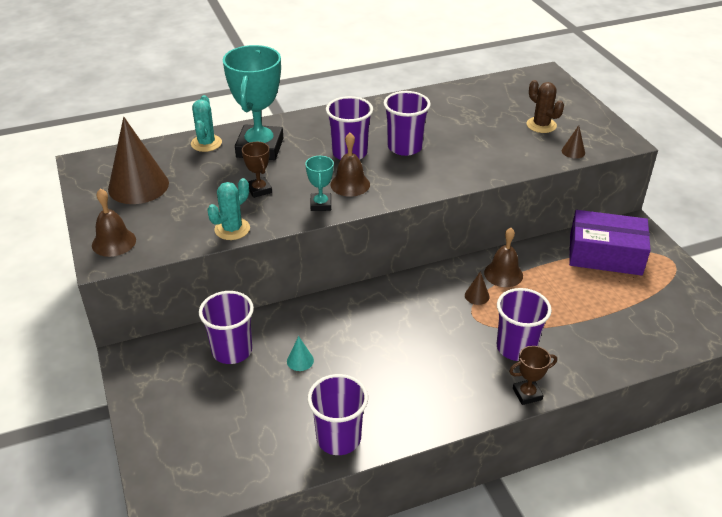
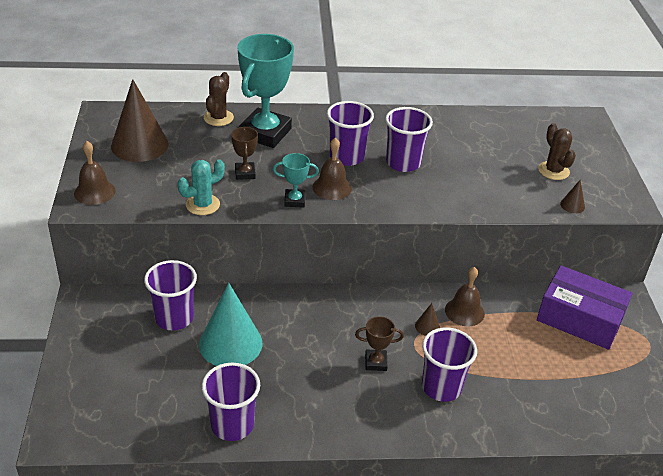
camera: 15 degrees right, 0 degrees up
turquoise cactus [191,95,222,152] -> brown cactus [204,72,234,126]
turquoise cone [287,336,314,371] -> turquoise cone [199,283,262,366], size x2.42
turquoise trophy [305,156,334,211] -> turquoise trophy turned 75 degrees clockwise [273,153,319,208]
brown trophy [509,346,557,405] -> brown trophy moved to [355,316,404,371]

